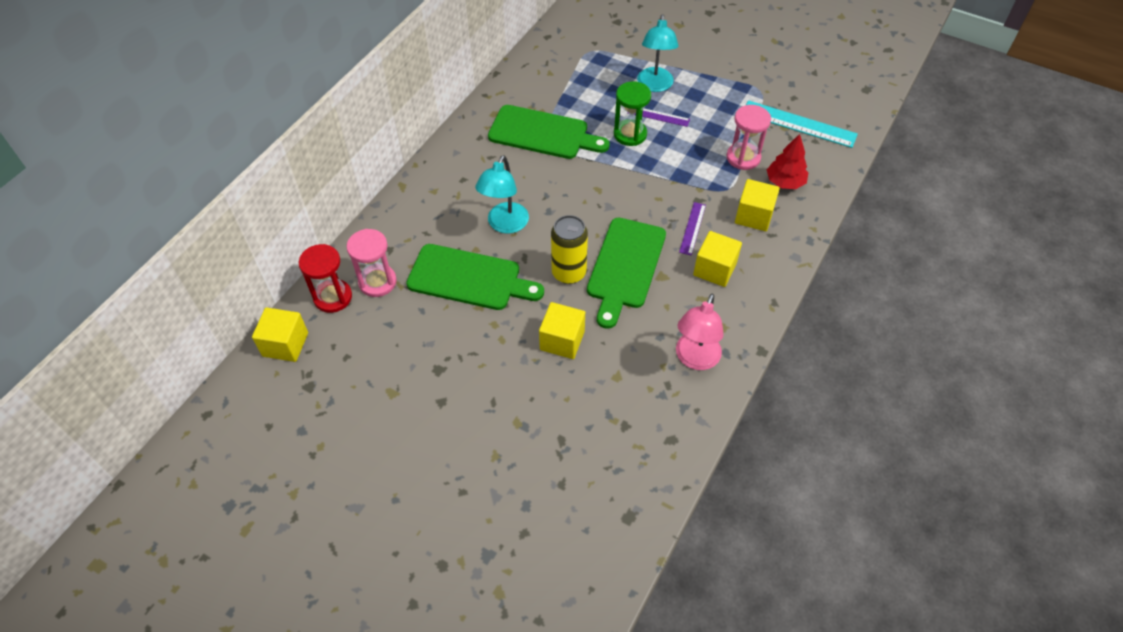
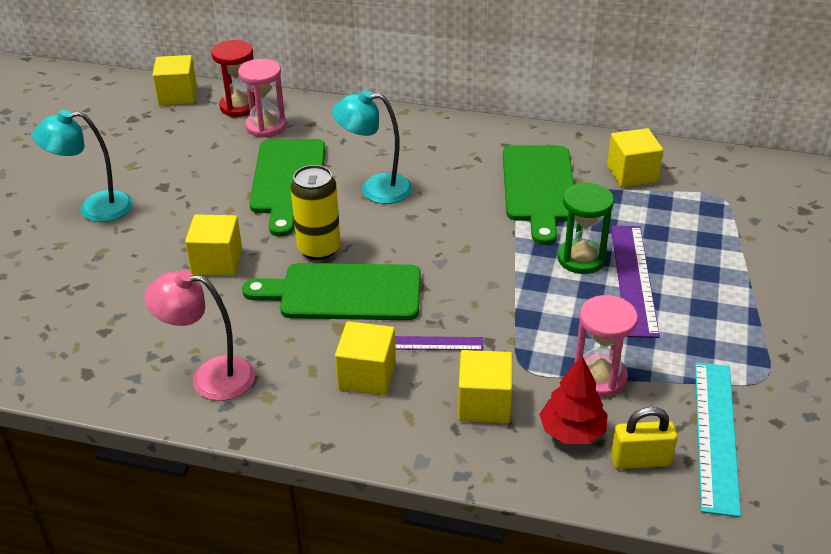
camera: 75 degrees right, 15 degrees down
purple ruler [627,109,690,127] -> purple ruler [611,226,660,338], size x1.82
turquoise lamp [637,14,679,92] -> turquoise lamp moved to [32,110,133,222]
none -> yellow cube [607,128,663,187]
none -> yellow padlock [611,407,678,469]

